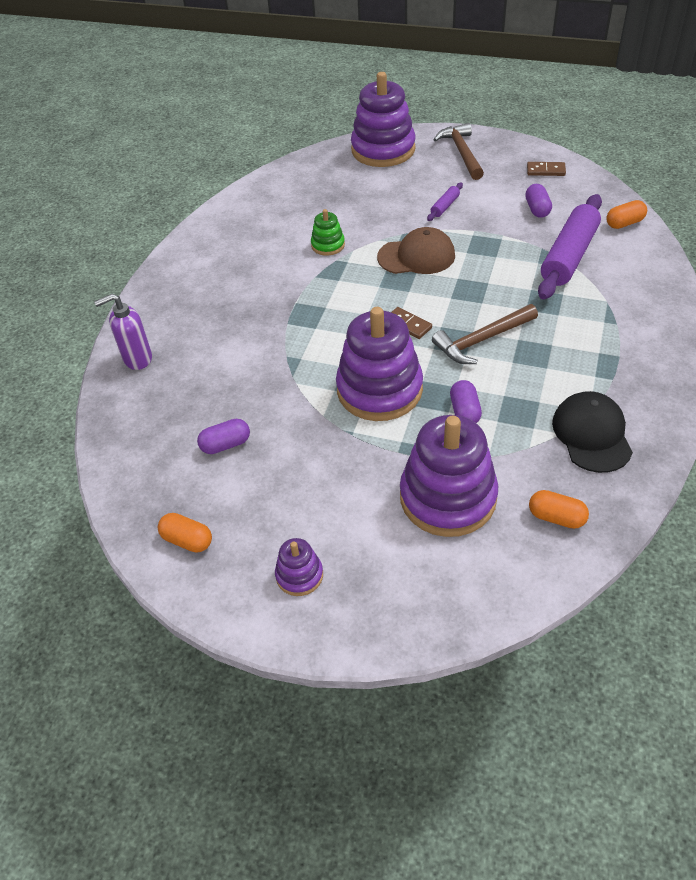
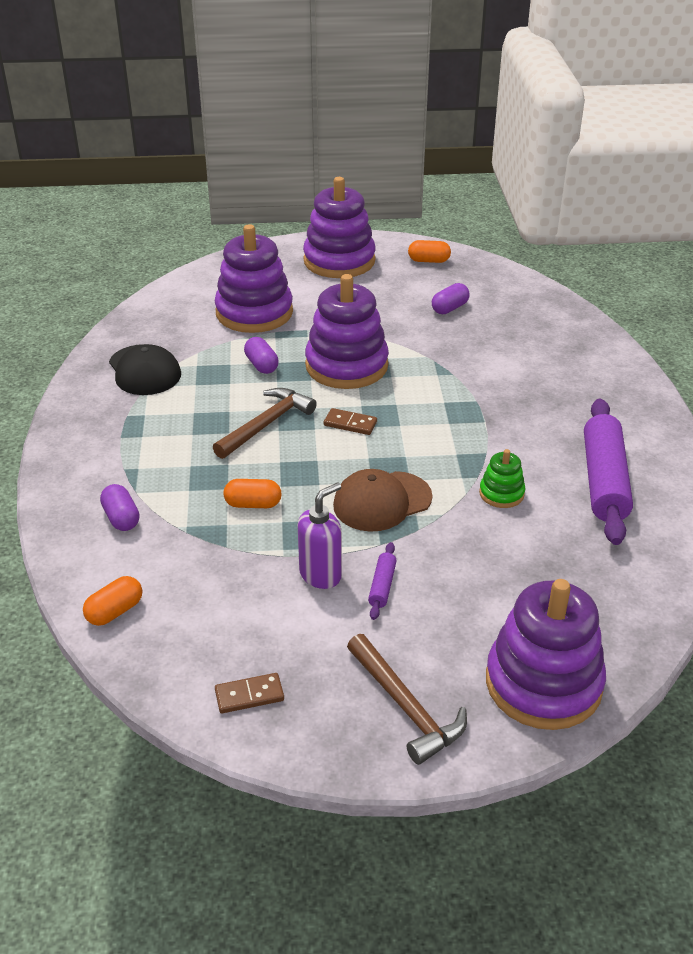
camera: 155 degrees right, 10 degrees down
purple soap dispenser [94,294,152,370] -> purple soap dispenser moved to [298,482,342,589]
purple stacking toy [275,538,323,596] -> purple stacking toy [303,177,376,278], size x2.14
purple capsule [525,184,552,218] -> purple capsule moved to [100,484,139,531]
orange capsule [529,490,589,529] -> orange capsule moved to [224,479,282,508]
purple rolling pin [538,194,602,300] -> purple rolling pin moved to [584,399,633,545]

